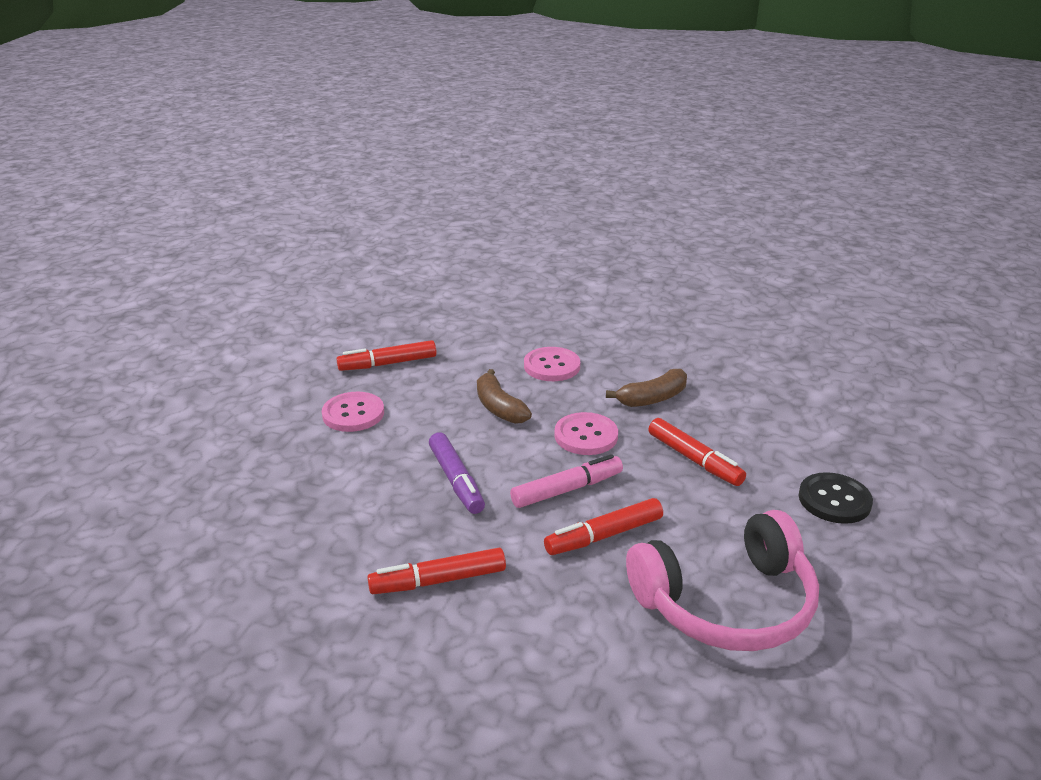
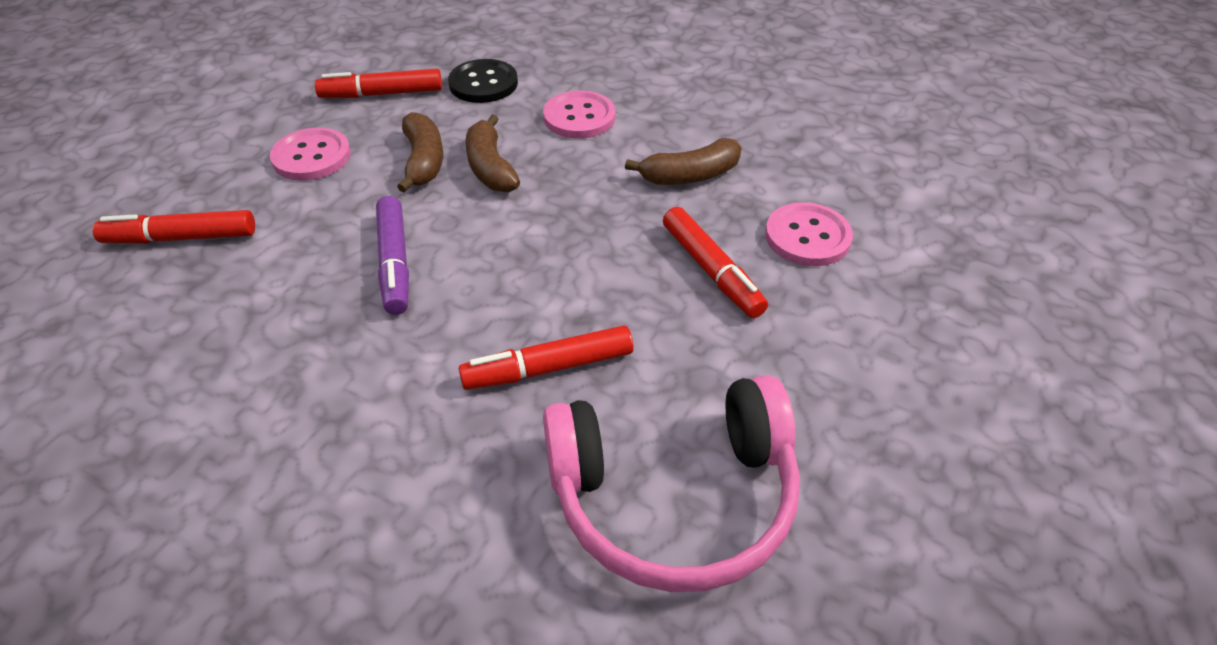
camera: 10 degrees right, 15 degrees up
red marker [367,548,506,594] -> red marker moved to [93,210,255,244]
pink marker [510,454,623,508] -> none
pink button [554,412,618,455] -> pink button moved to [765,202,853,266]
black button [798,472,873,524] -> black button moved to [448,59,518,103]
none -> brown banana [397,112,443,193]

